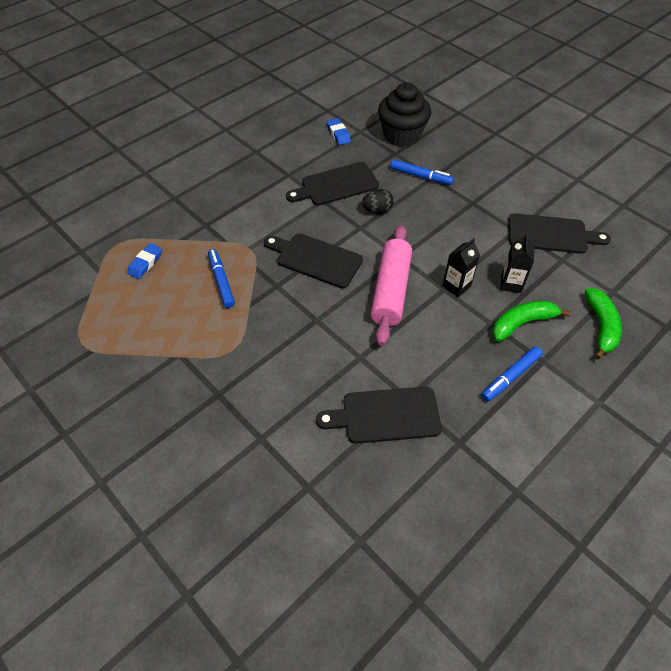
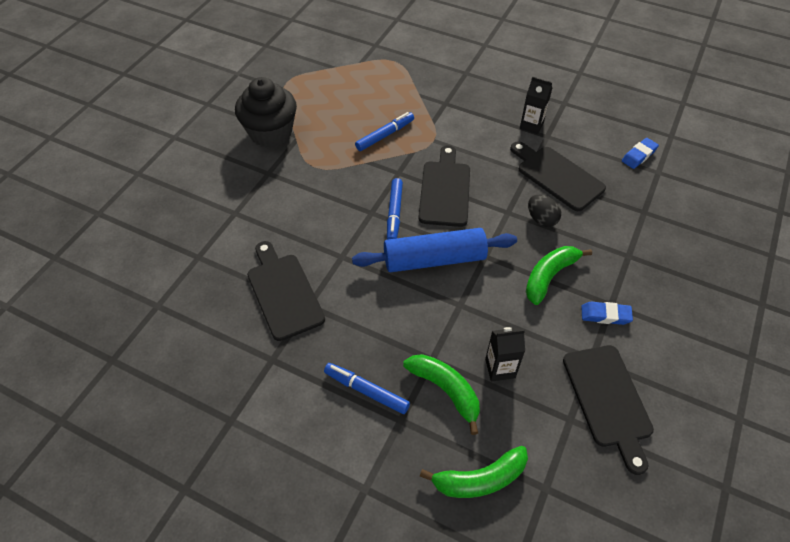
camera: 70 degrees right, 0 degrees up
blue eraser [127,243,162,279] -> blue eraser moved to [581,302,633,325]
pink rolling pin [370,225,412,346] -> blue rolling pin [352,228,517,272]
black cupcake [378,82,431,147] -> black cupcake moved to [235,77,297,148]
blue marker [391,159,454,185] -> blue marker moved to [387,178,403,240]
black carton [442,238,480,297] -> black carton moved to [520,77,552,134]
none -> green banana [526,246,592,305]

